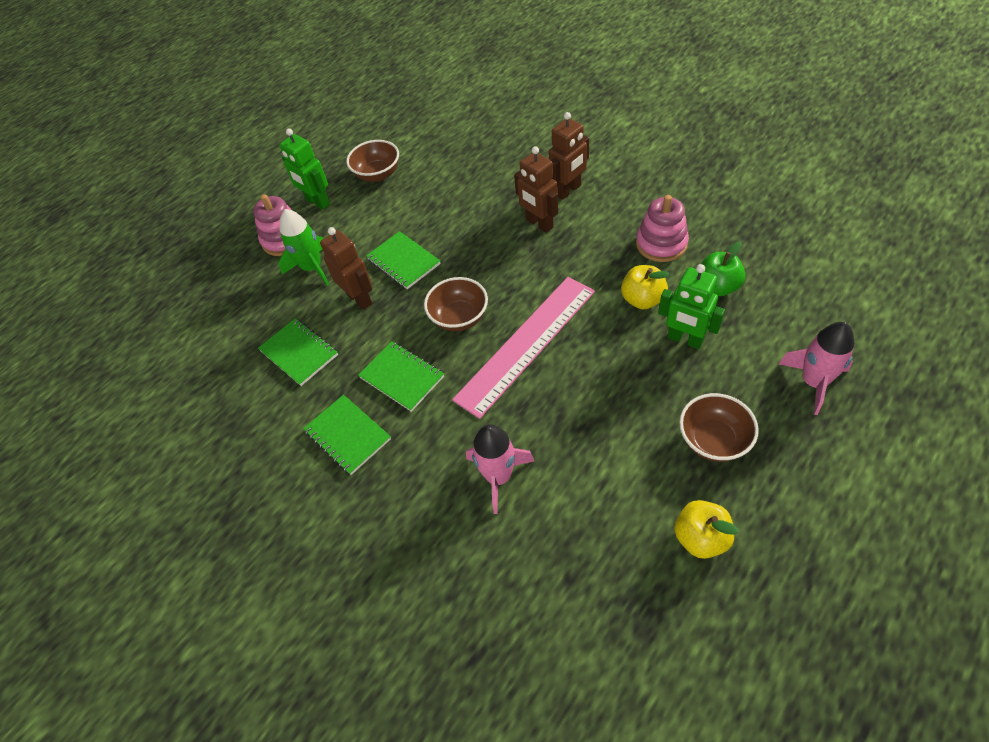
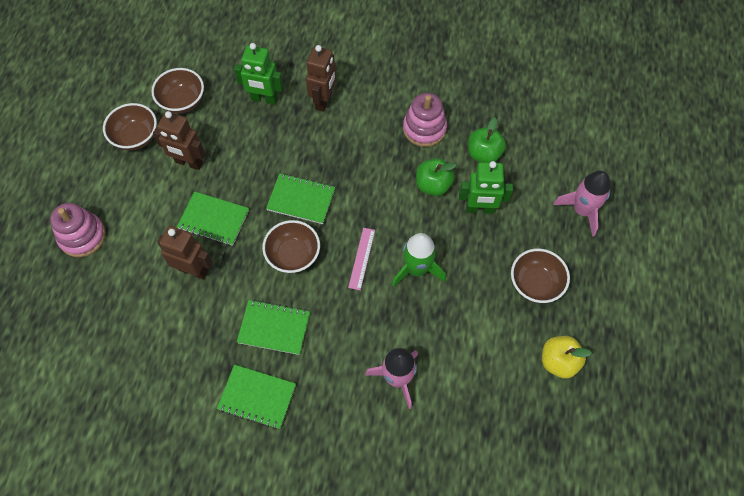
camera: 35 degrees left, 10 degrees up
green notebook [258,318,338,386] -> green notebook moved to [266,173,335,224]
green rocket [279,209,329,286] -> green rocket moved to [392,233,446,287]
green robot [280,128,330,210] -> green robot moved to [234,43,284,105]
pink ruler [452,277,595,419] -> pink ruler [348,228,375,290], size x0.41
brown robot [514,146,558,233] -> brown robot moved to [153,111,205,170]
yellow apple [621,265,670,309] -> green apple [416,158,456,196]
none -> brown bowl [151,68,204,114]

